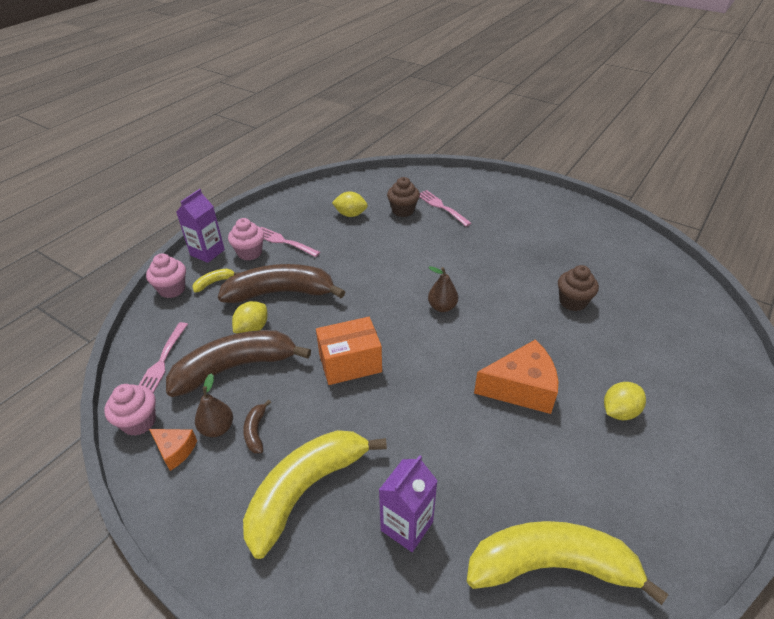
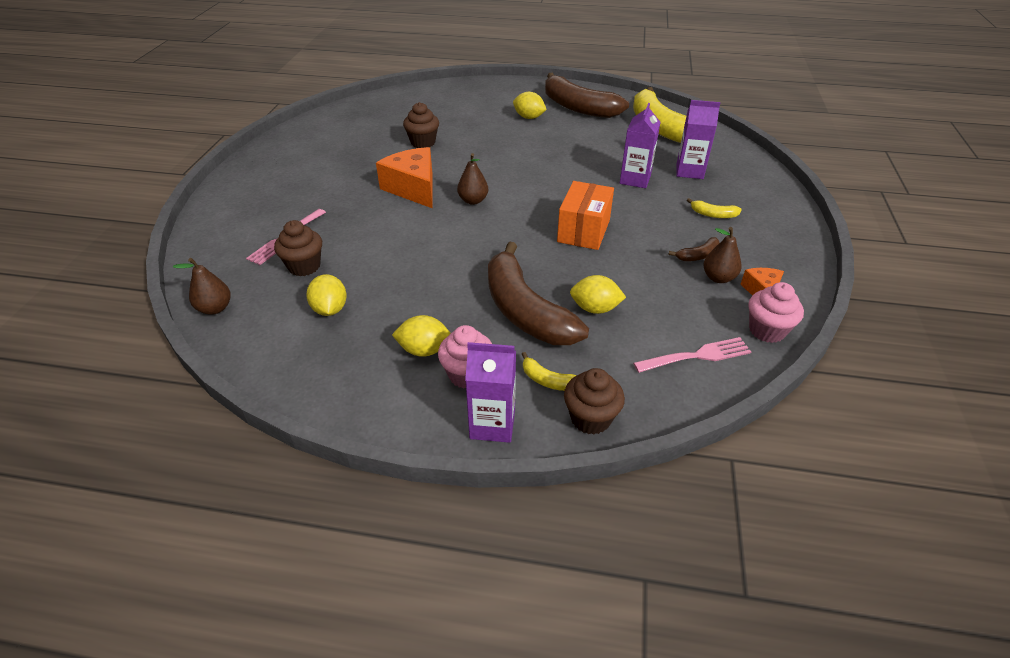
camera: 115 degrees left, 0 degrees up
pink cupcake [146,253,186,298] -> brown cupcake [564,368,625,435]
brown banana [166,330,311,397] -> brown banana moved to [545,73,629,118]
yellow banana [243,430,387,559] -> yellow banana [687,198,742,218], size x0.40
pink fork [261,227,320,257] -> yellow lemon [392,315,451,357]
orange box [316,317,382,385] -> orange box turned 60 degrees clockwise [557,181,614,250]
orange cheese [474,340,558,414] -> orange cheese moved to [376,147,433,209]
none -> brown pear [173,258,231,315]
none -> purple carton [620,103,661,188]

